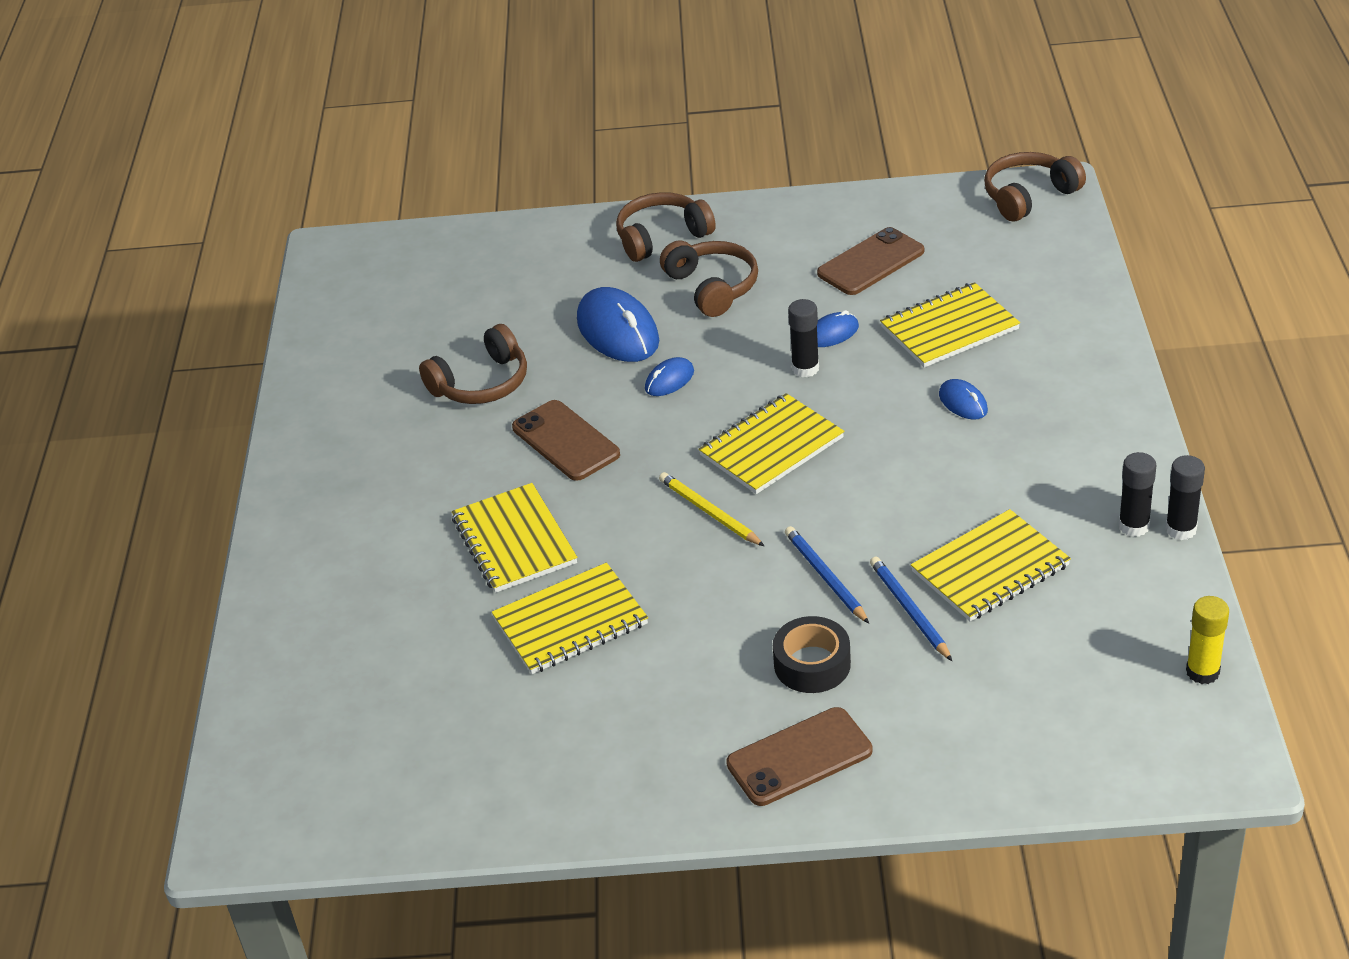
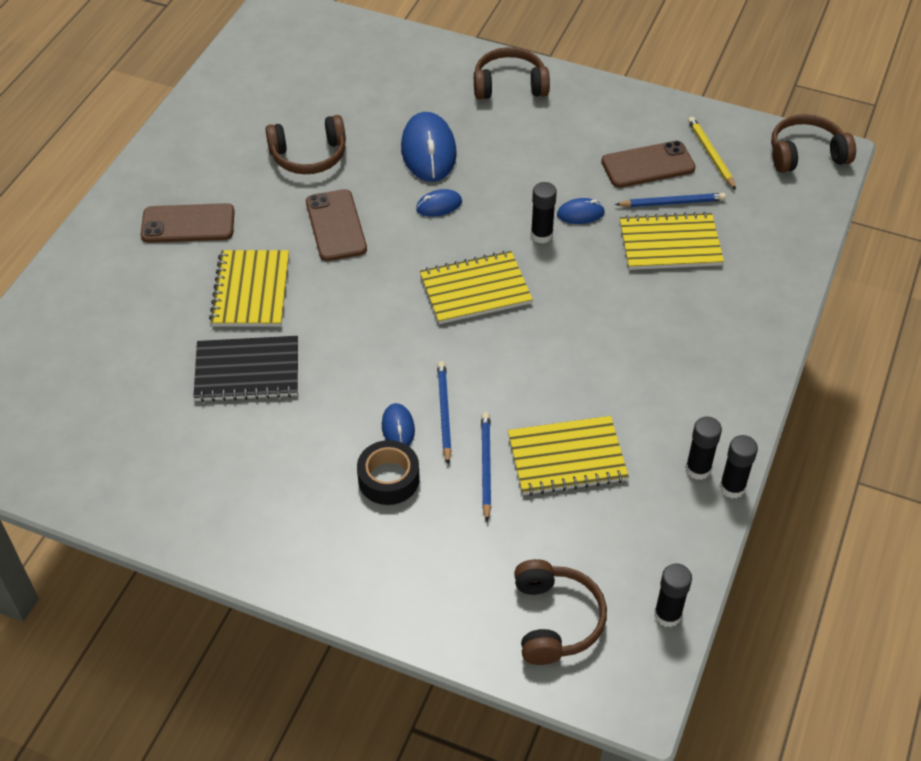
camera: 20 degrees right, 10 degrees up
yellow notebook [492,563,648,674] -> black notebook [193,336,298,402]
yellow pencil [659,472,764,546] -> yellow pencil moved to [688,117,736,190]
brown headphones [660,241,758,317] -> brown headphones moved to [514,559,607,665]
brown phone [726,707,872,806] -> brown phone moved to [140,203,235,243]
blue mouse [939,379,988,420] -> blue mouse moved to [382,403,415,446]
yellow glue stick [1186,596,1229,684] -> black glue stick [654,564,692,627]
none -> blue pencil [615,193,726,207]

